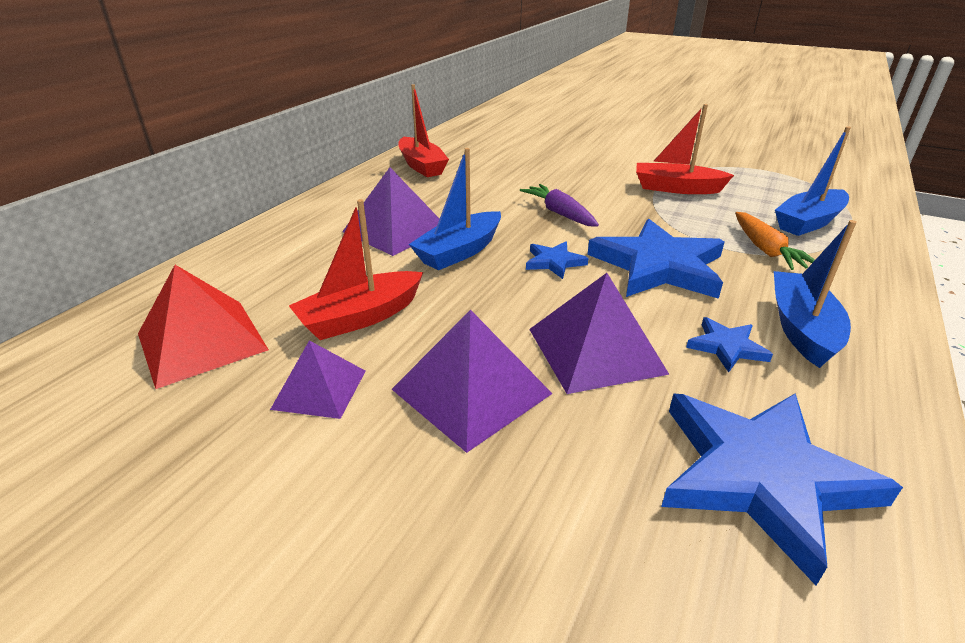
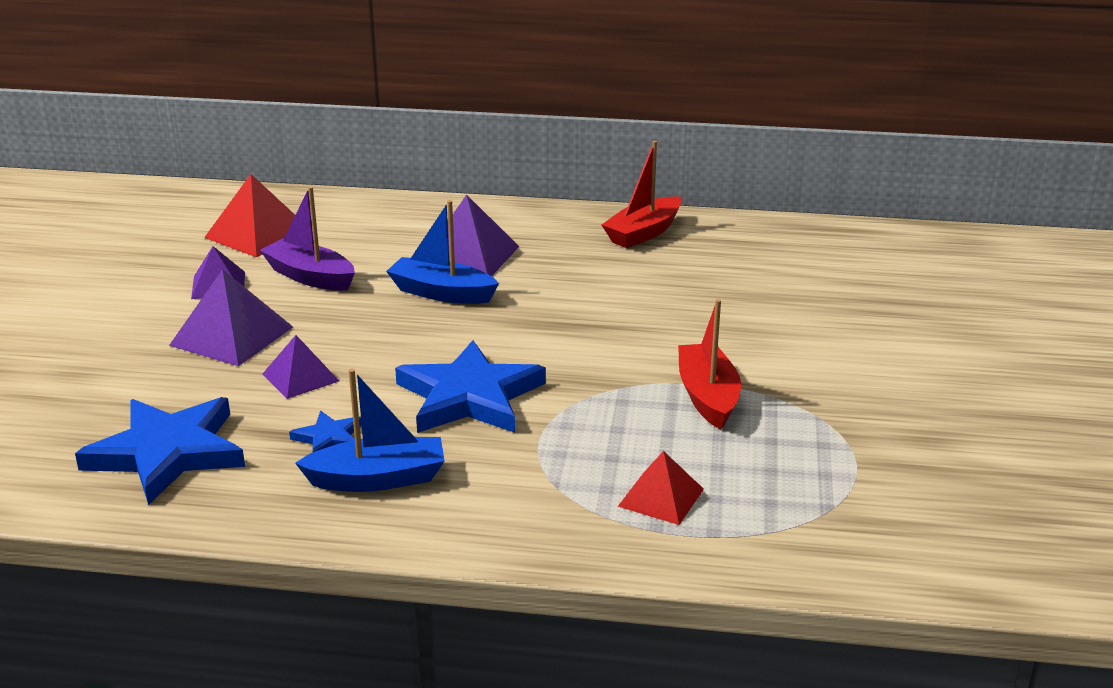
camera: 70 degrees right, 5 degrees down
red boat [289,199,423,340] -> purple boat [260,186,355,291]
purple carrot [520,184,599,227] -> none
blue star [526,242,588,279] -> none
purple pyramid [529,273,670,394] -> purple pyramid [263,335,339,399], size x0.63
orange carrot [735,212,815,270] -> none
blue boat [775,126,851,236] -> red pyramid [618,451,704,525]

